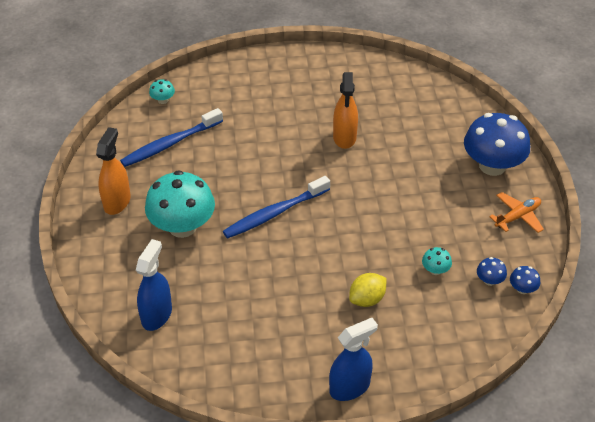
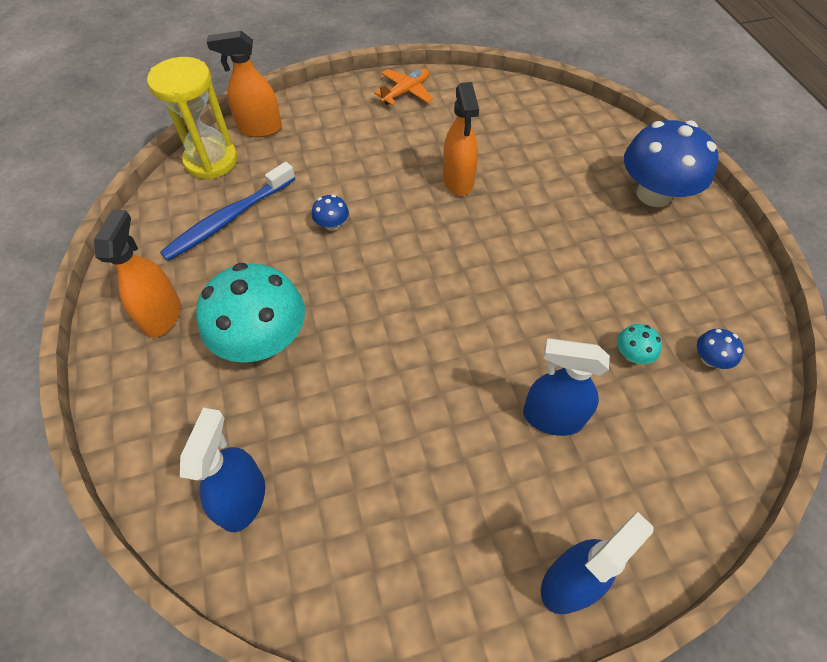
camera: 10 degrees left, 10 degrees up
turquoise mushroom [149,79,175,104] -> yellow hourglass [147,57,238,180]
blue toothbrush [223,176,330,239] -> none
yellow lemon [349,273,386,307] -> blue spray bottle [523,338,610,436]
orange plane [489,192,544,233] -> orange plane moved to [374,68,433,106]
blue mushroom [510,266,540,294] -> blue mushroom moved to [312,195,349,231]
none -> orange spray bottle [207,31,282,137]

